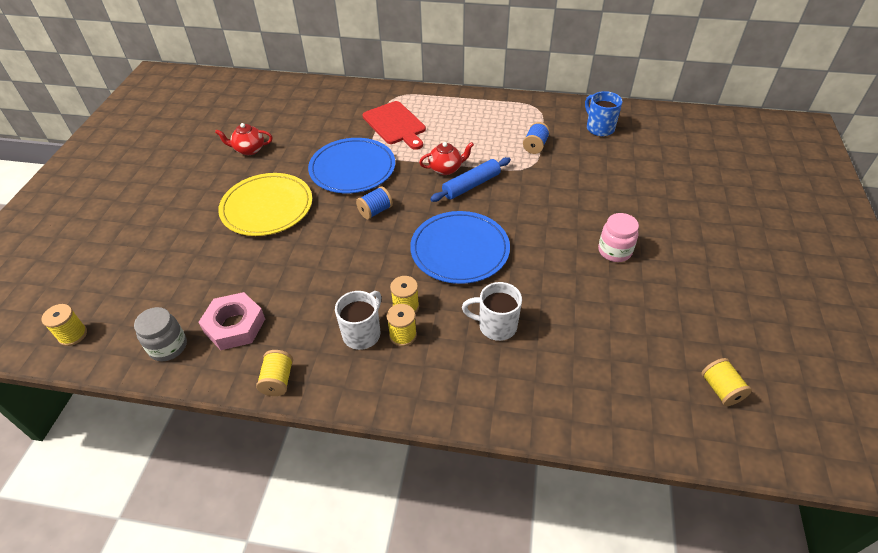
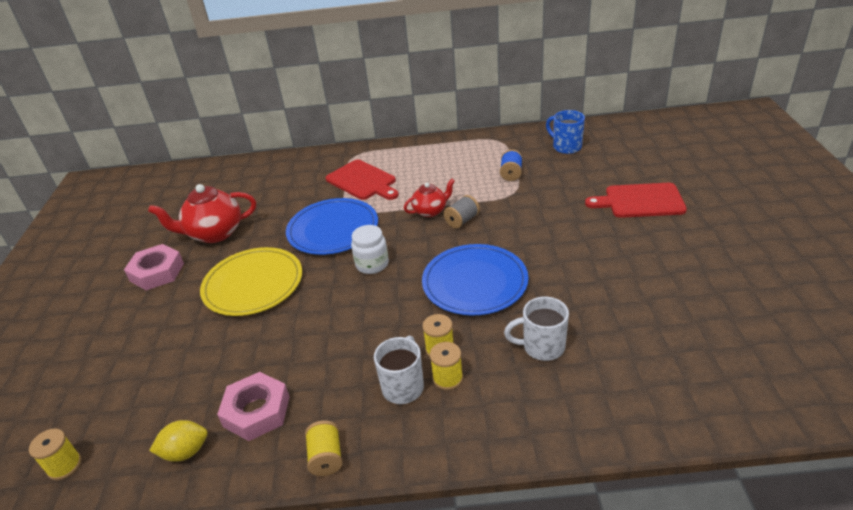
camera: 10 degrees left, 10 degrees down
grey jar [134,307,187,361] -> yellow lemon [149,420,208,462]
red teapot [215,123,272,155] -> red teapot [148,184,256,243], size x1.69
blue spool [356,186,393,220] -> white jar [351,225,389,274]
blue rolling pin [430,157,511,202] -> grey spool [444,195,480,229]
pink jar [598,213,639,262] -> none
yellow spool [701,358,752,406] -> none
none -> pink nut [124,244,184,290]
none -> red cutting board [585,183,687,218]

